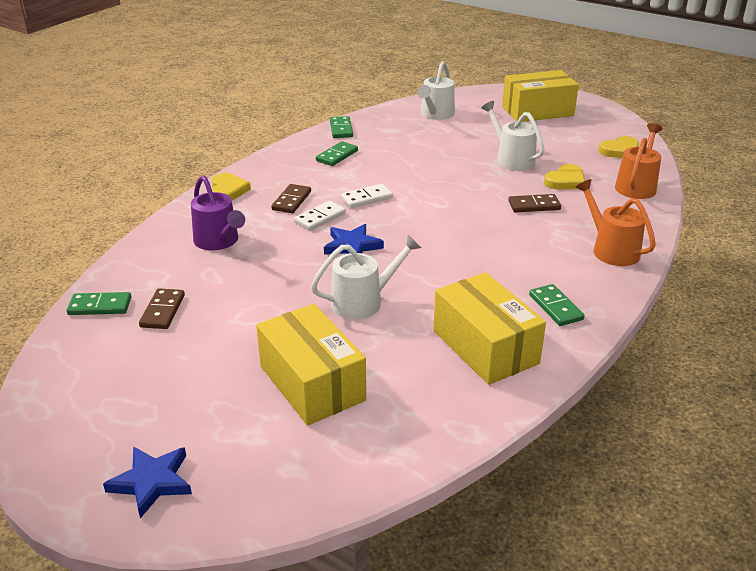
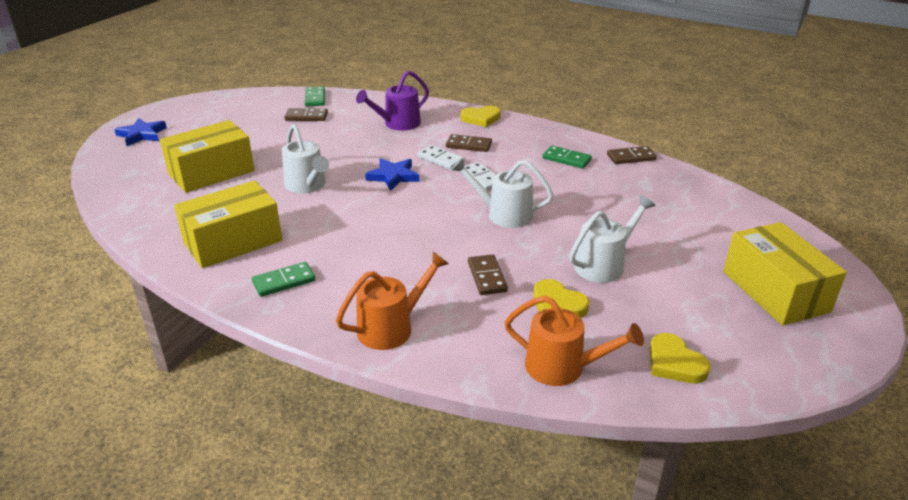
camera: 85 degrees right, 0 degrees up
green domino [330,116,353,138] -> brown domino [607,146,657,164]
white watering can [417,61,455,120] -> white watering can moved to [451,158,553,228]

